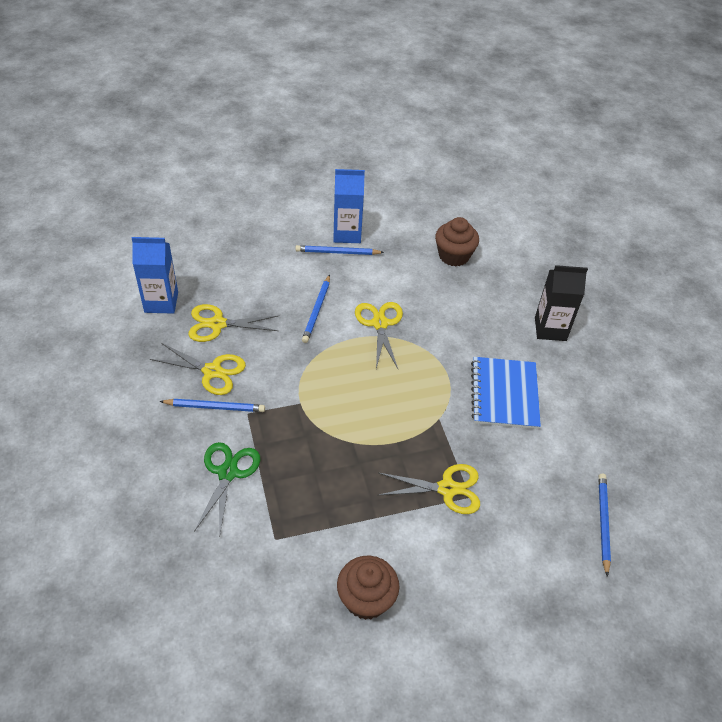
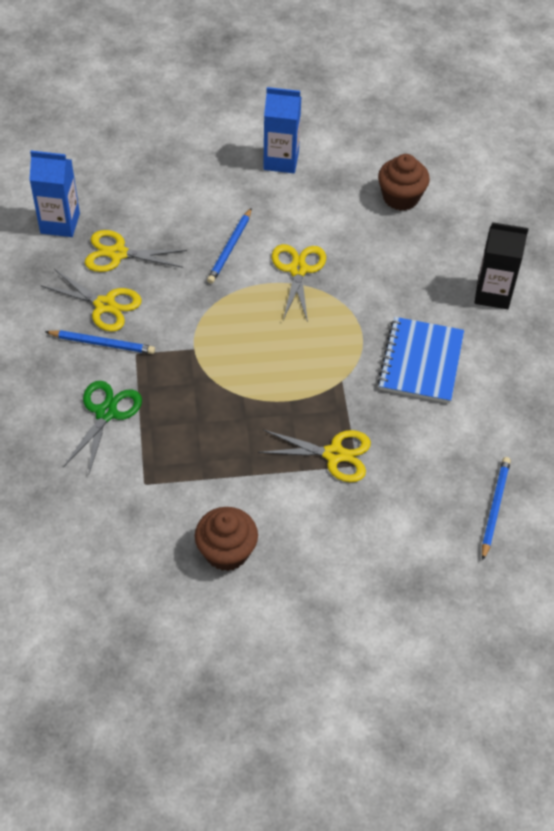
camera: 10 degrees right, 5 degrees up
blue pencil [295,245,384,255] -> none

